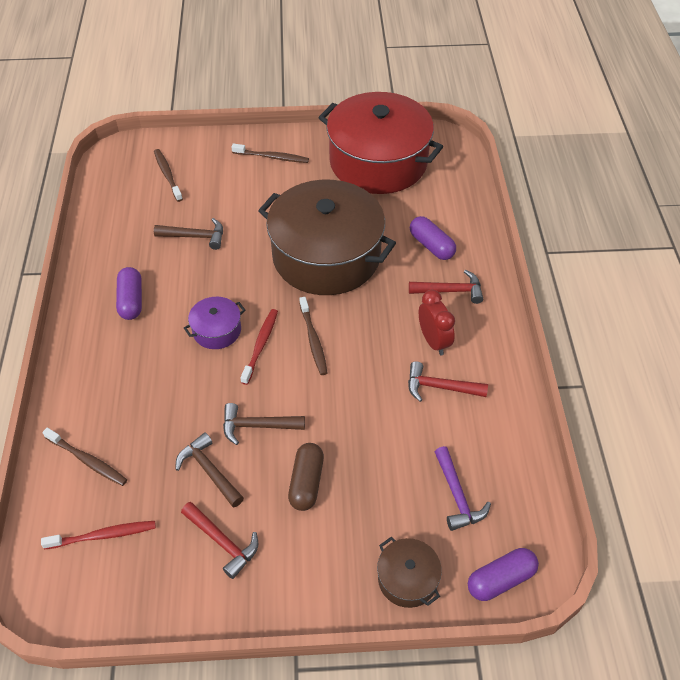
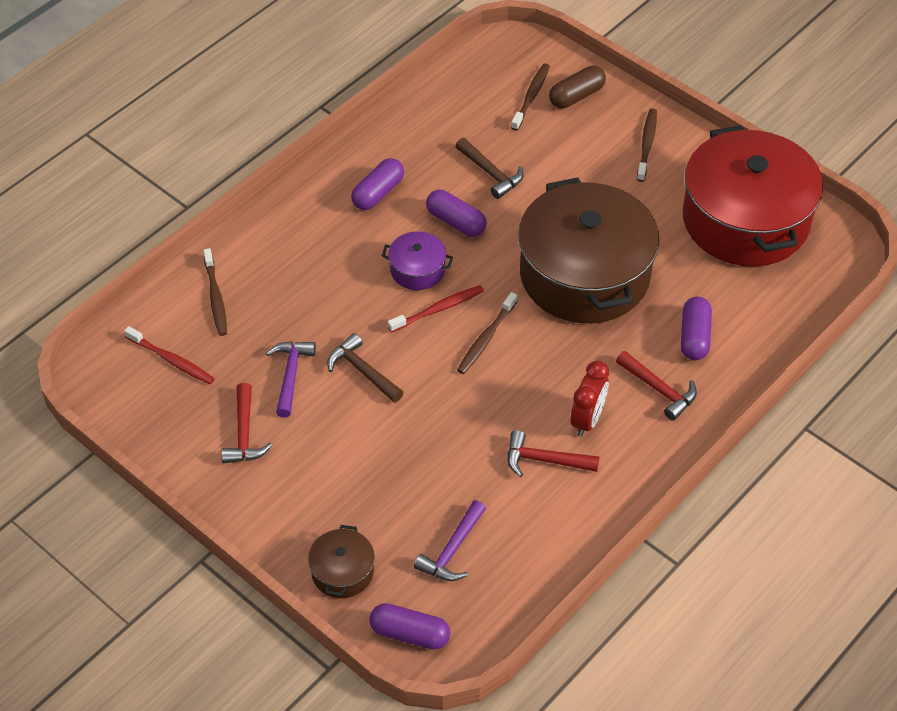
camera: 45 degrees right, 0 degrees up
brown hammer [175,433,244,507] -> purple hammer [266,341,316,418]
brown toothbrush [231,144,309,163] -> brown toothbrush turned 135 degrees counterclockwise [637,108,657,182]
brown capsule [288,443,324,511] -> brown capsule moved to [549,66,606,109]
red hammer [408,361,488,402] -> red hammer turned 45 degrees counterclockwise [507,430,599,477]
none -> purple capsule [426,190,487,237]

